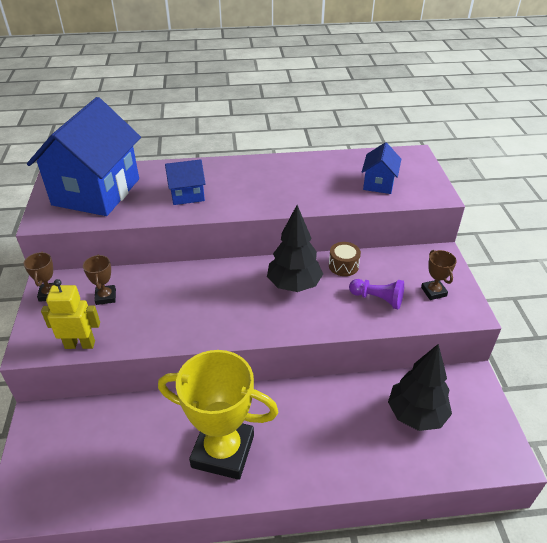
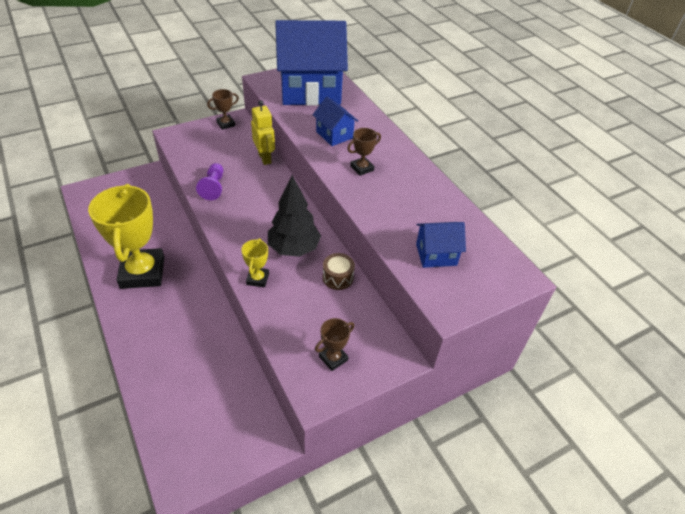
camera: 65 degrees right, 5 degrees up
yellow robot [41,279,100,349] -> yellow robot moved to [251,100,275,165]
brown trophy [83,254,116,305] -> brown trophy moved to [347,128,381,176]
purple pawn [349,279,404,309] -> purple pawn moved to [196,163,223,200]
black tree [388,344,452,431] -> none
none -> yellow trophy [241,238,269,287]

